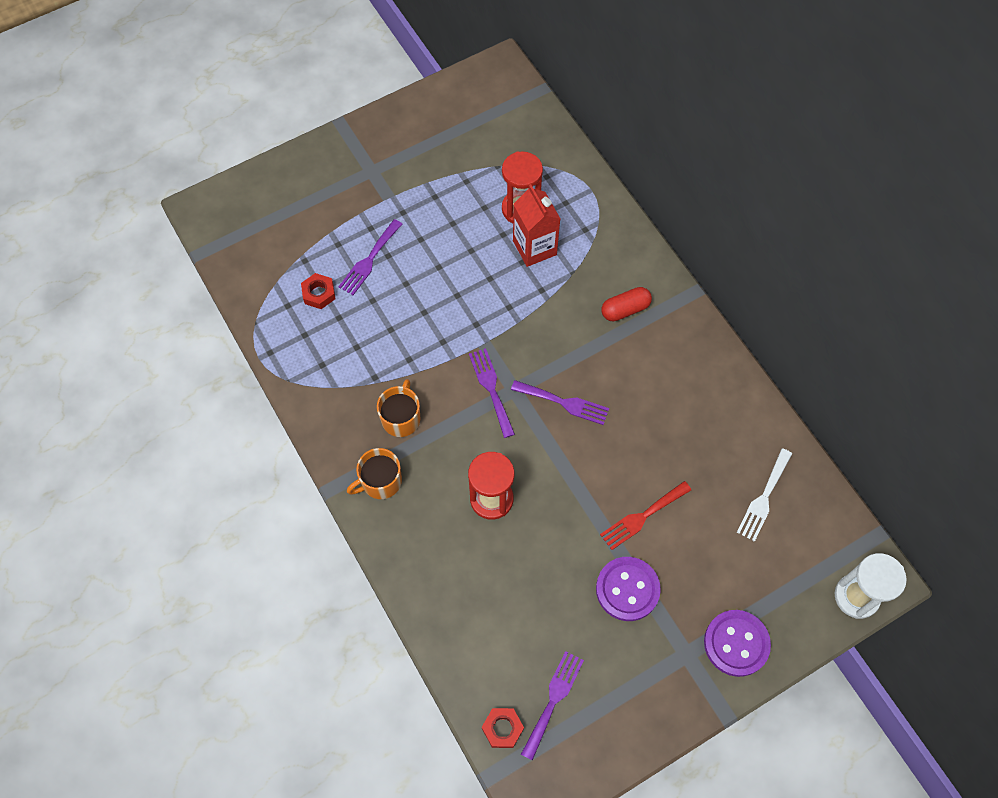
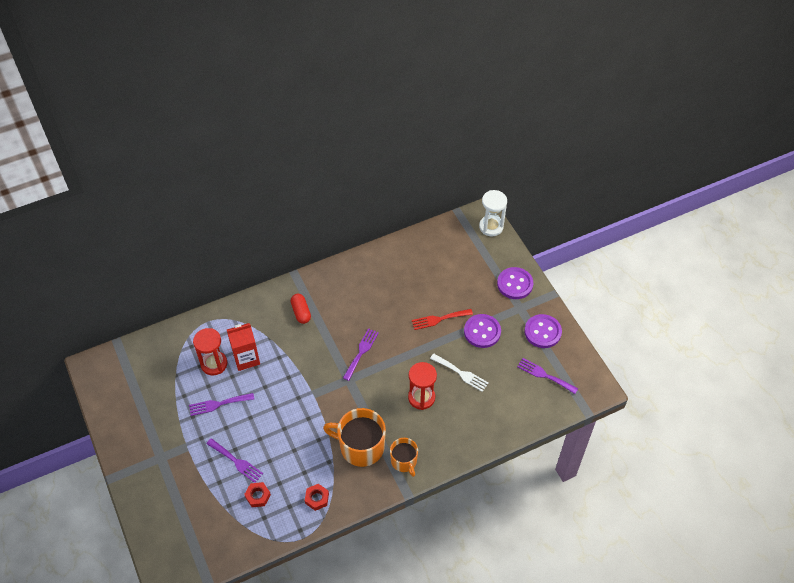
camera: 85 degrees left, 10 degrees down
orange mug [377,379,420,437] -> orange mug [323,408,386,467], size x1.70
purple fork [469,348,515,438] -> purple fork moved to [189,393,254,416]
red nut [482,708,524,748] -> red nut moved to [305,484,329,511]
red fork [600,481,691,550] -> red fork turned 105 degrees clockwise [412,309,473,330]
white fork [737,448,792,542] -> white fork moved to [430,354,488,392]
none -> purple button [524,314,562,348]

